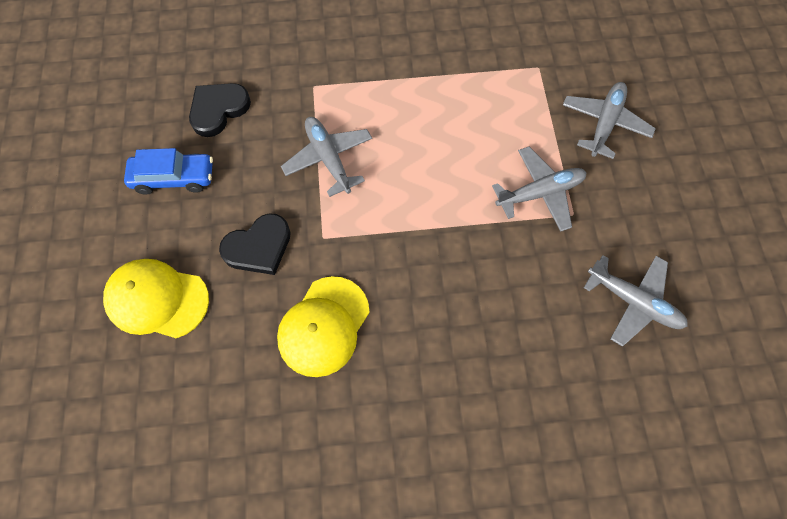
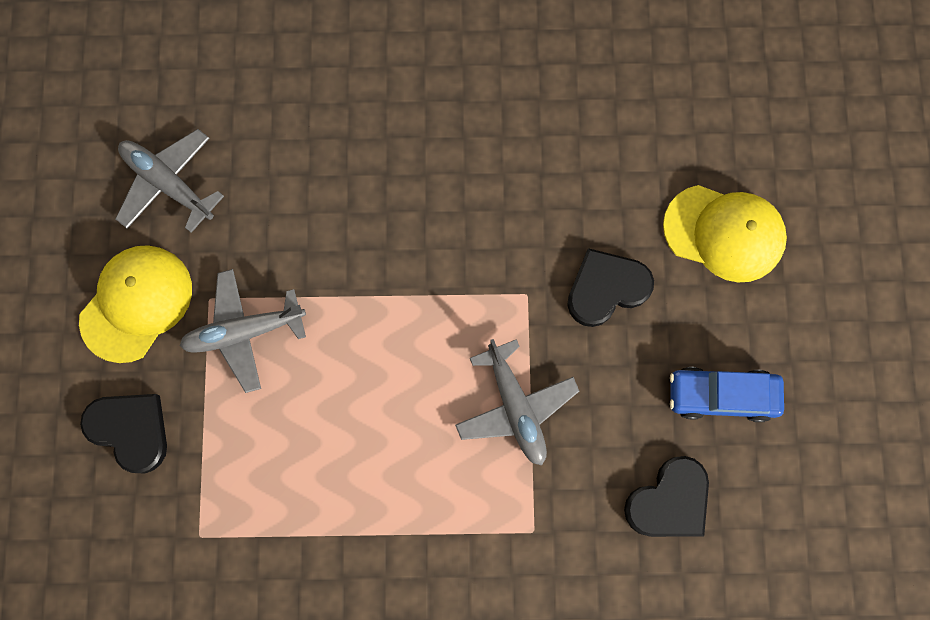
camera: 175 degrees left, 10 degrees up
yellow cap [277,276,370,377] -> yellow cap moved to [79,245,192,363]
grey plane [563,82,656,159] -> black heart [80,394,167,474]

